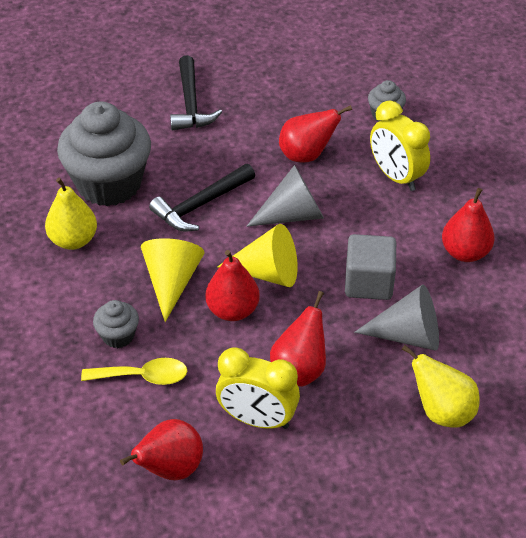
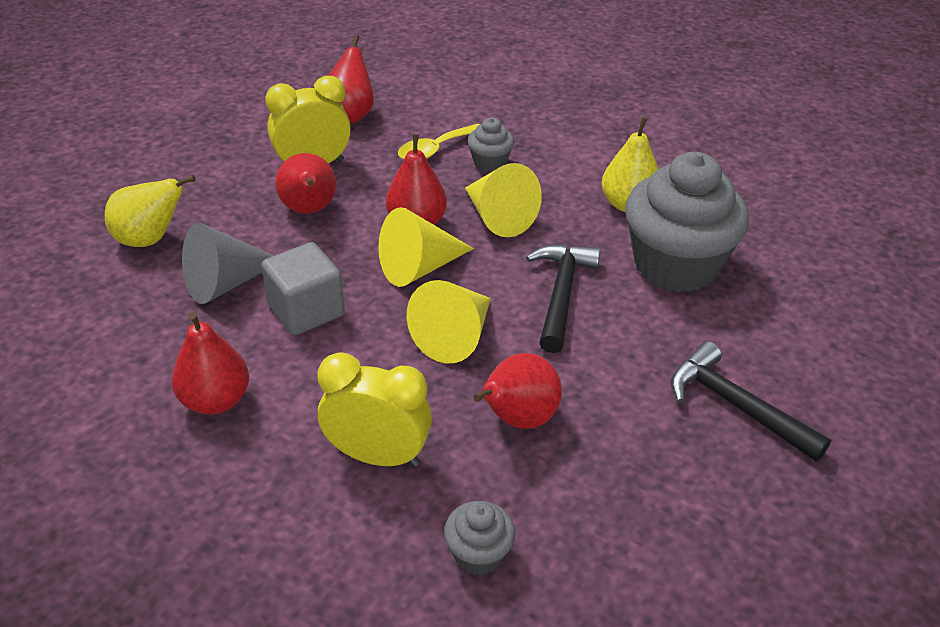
camera: 140 degrees right, 5 degrees down
grey cone [246,165,324,227] -> yellow cone [407,280,491,363]

